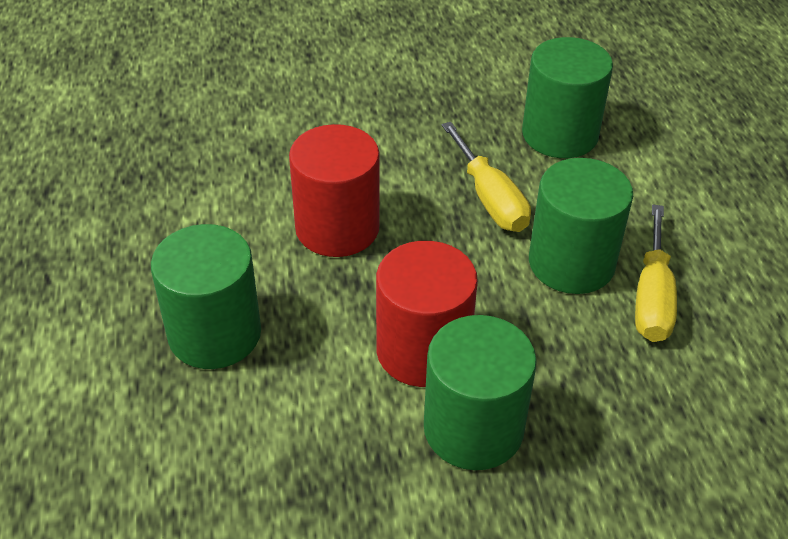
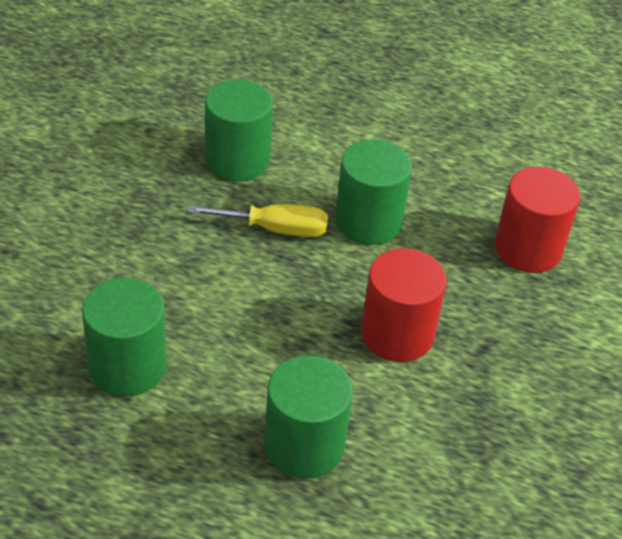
camera: 65 degrees left, 0 degrees up
red cylinder [289,124,380,257] -> red cylinder moved to [495,167,580,273]
green cylinder [424,315,537,470] -> green cylinder moved to [82,278,166,396]
yellow screwdriver [635,204,677,342] -> none

